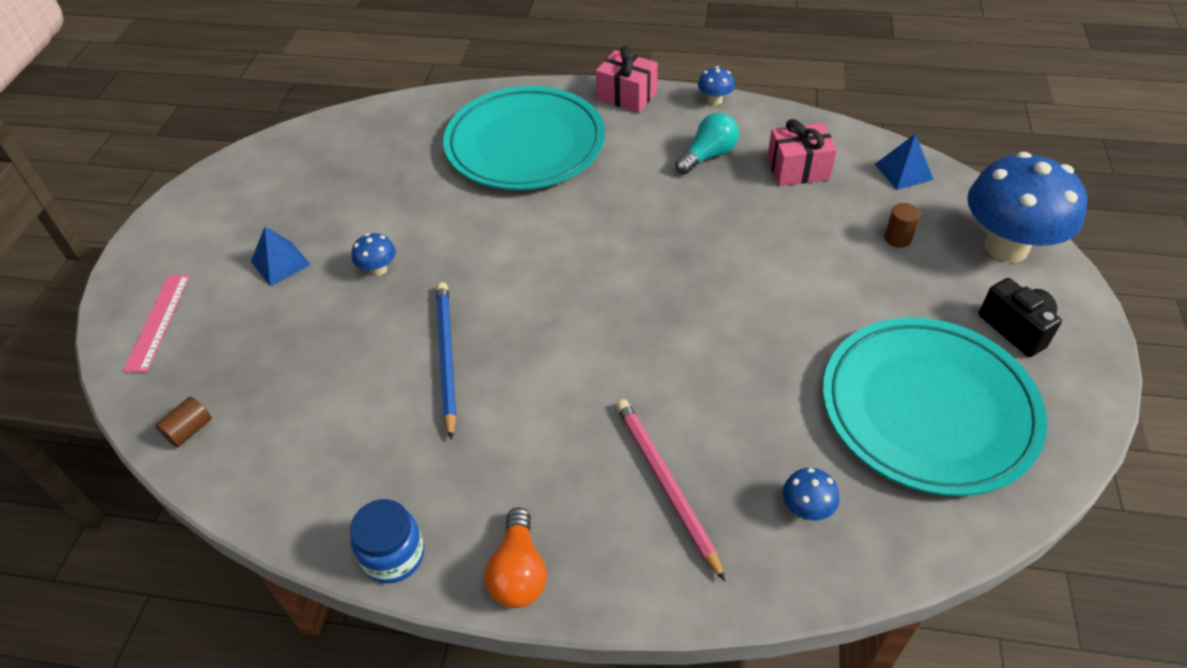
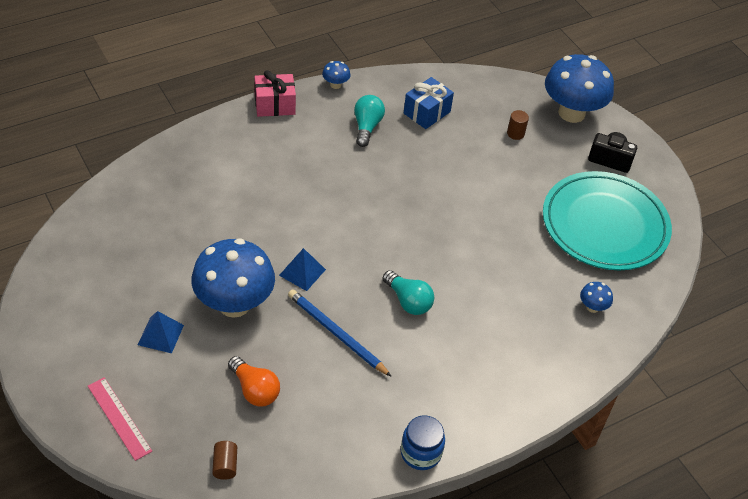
camera: 45 degrees left, 0 degrees up
blue mushroom [351,233,396,276] -> blue mushroom [191,238,275,318], size x2.42
turquoise plate [443,86,605,190] -> none
orange light bulb [485,508,547,608] -> orange light bulb moved to [228,356,280,407]
pink pencil [616,399,725,581] -> none
pink gift [767,119,837,186] -> blue gift [404,77,454,129]
blue pyramid [874,134,934,190] -> blue pyramid moved to [279,248,326,291]
none -> turquoise light bulb [383,270,434,315]

